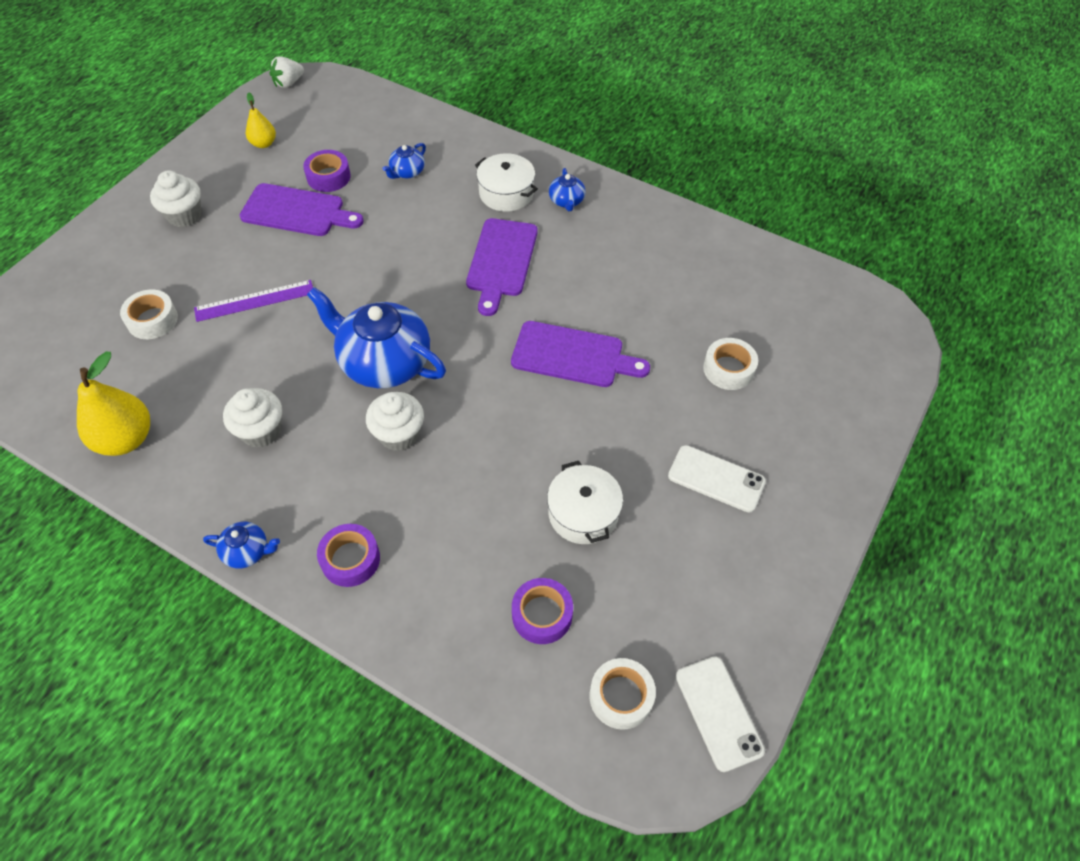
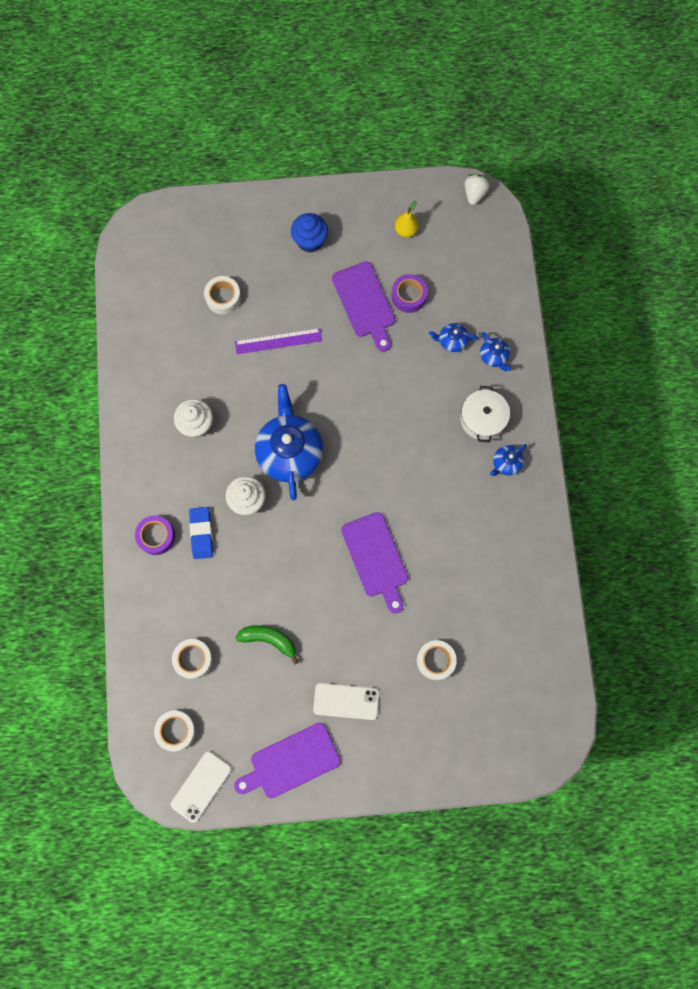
camera: 55 degrees right, 20 degrees up
yellow pear [77,352,150,456] -> none
white cupcake [150,170,201,227] -> blue cupcake [291,213,328,253]
purple ruler [194,280,313,322] -> purple ruler turned 45 degrees counterclockwise [235,328,322,354]
blue teapot [203,522,280,569] -> blue teapot moved to [480,332,512,371]
white strawberry [269,56,304,88] -> white strawberry turned 90 degrees clockwise [465,174,490,205]
purple cutting board [466,218,538,316] -> purple cutting board moved to [234,723,341,798]
purple tape [512,578,573,644] -> white tape [172,639,213,679]
white pot [547,461,623,544] -> green banana [236,625,298,665]
white phone [668,445,766,512] -> white phone turned 75 degrees counterclockwise [313,683,379,720]
none -> blue eraser [189,507,213,559]

